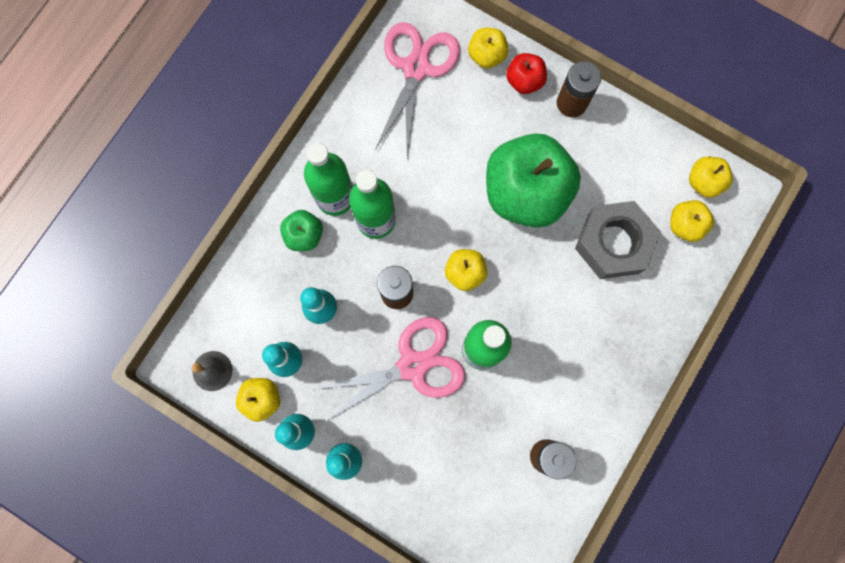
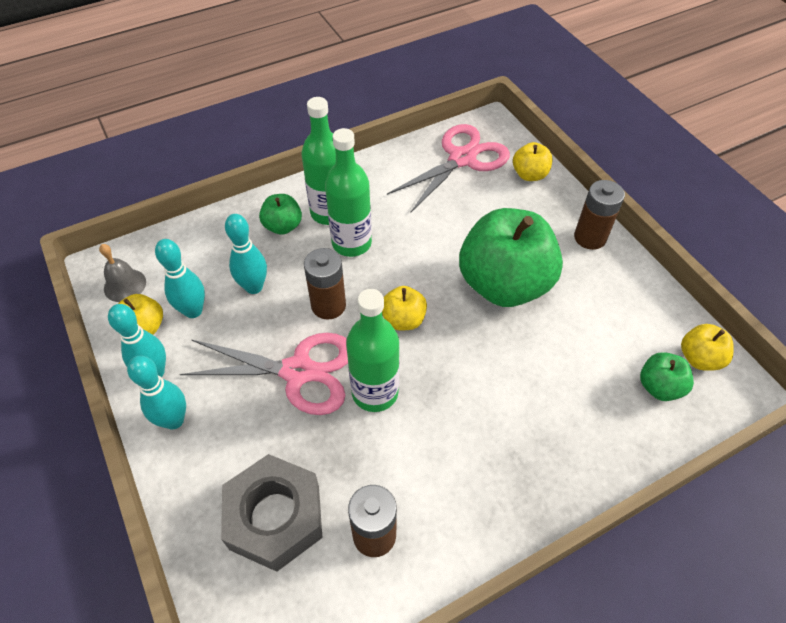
camera: 30 degrees right, 25 degrees down
red apple [506,53,547,94] -> none
grey nut [575,201,661,279] -> grey nut moved to [221,454,322,572]
yellow apple [670,200,714,242] -> green apple [640,352,694,401]

